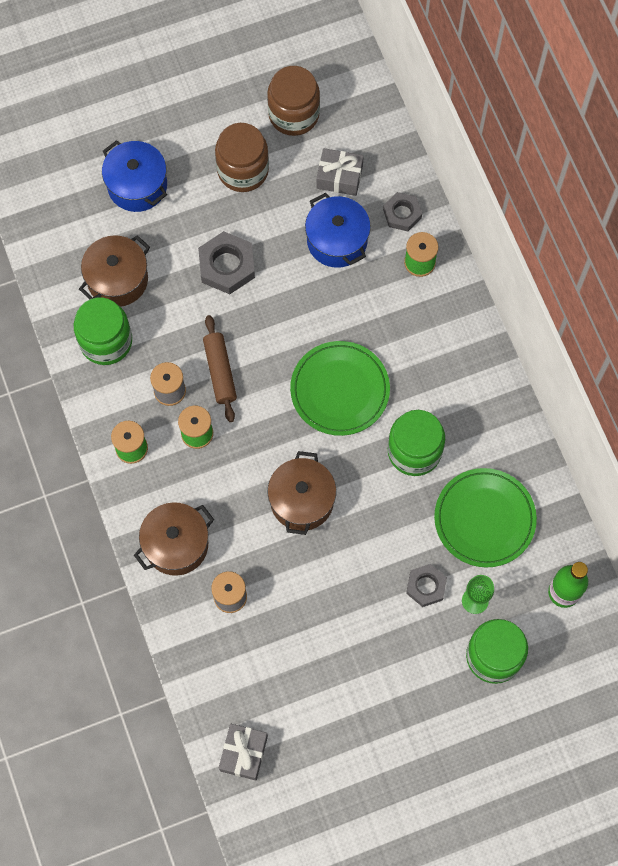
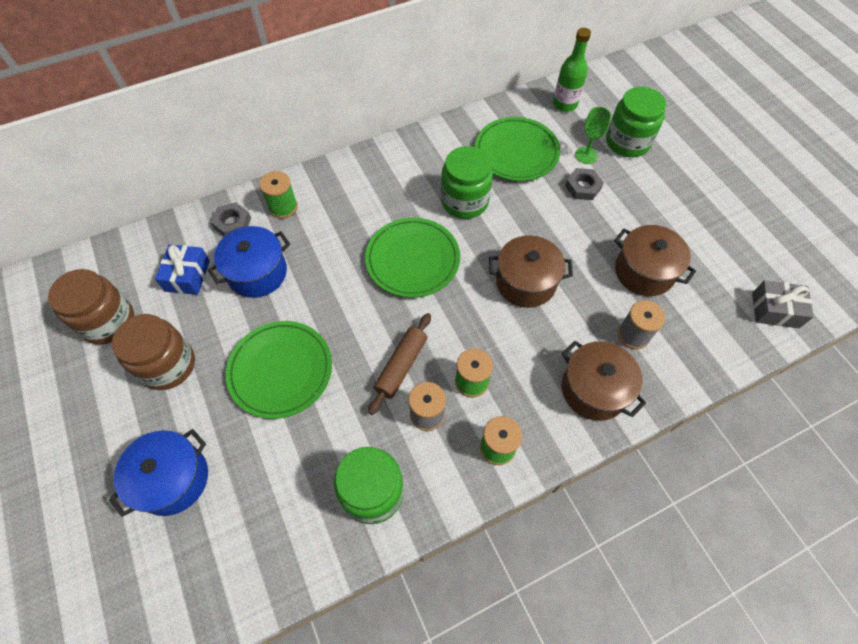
camera: 95 degrees left, 10 degrees down
brown pot [79,235,150,307] -> brown pot moved to [614,225,696,296]
grey nut [198,231,255,294] -> green plate [226,321,332,419]
brown rolling pin [203,315,237,422] -> brown rolling pin turned 45 degrees counterclockwise [368,313,431,415]
grey gift [316,148,364,196] -> blue gift [155,244,210,295]

